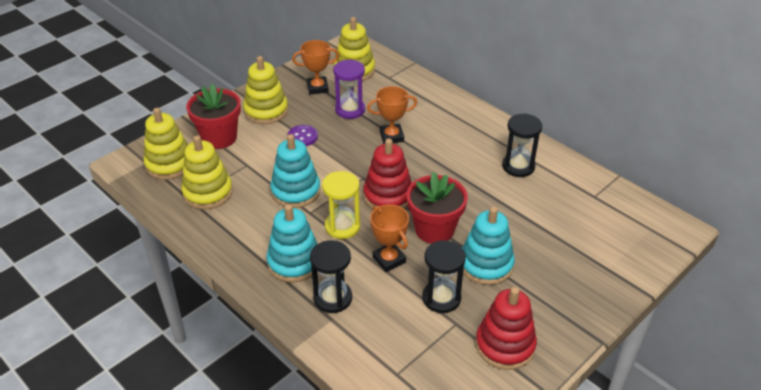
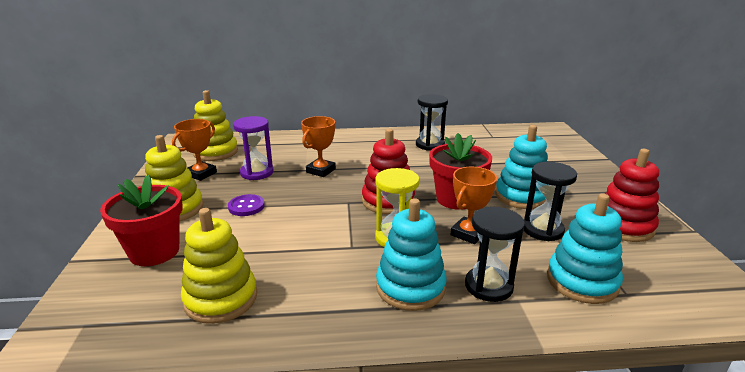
camera: 50 degrees left, 15 degrees down
yellow stacking toy [144,108,188,180] -> none
turquoise stacking toy [270,134,321,208] -> turquoise stacking toy moved to [547,193,623,304]
orange trophy [370,204,409,272] -> orange trophy turned 60 degrees counterclockwise [451,167,497,244]

